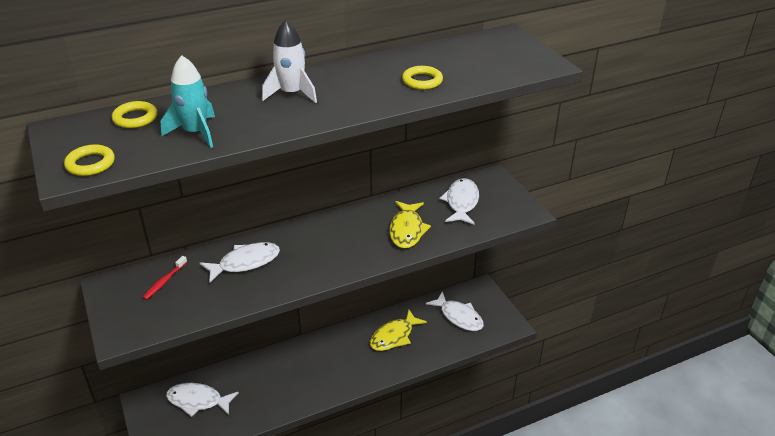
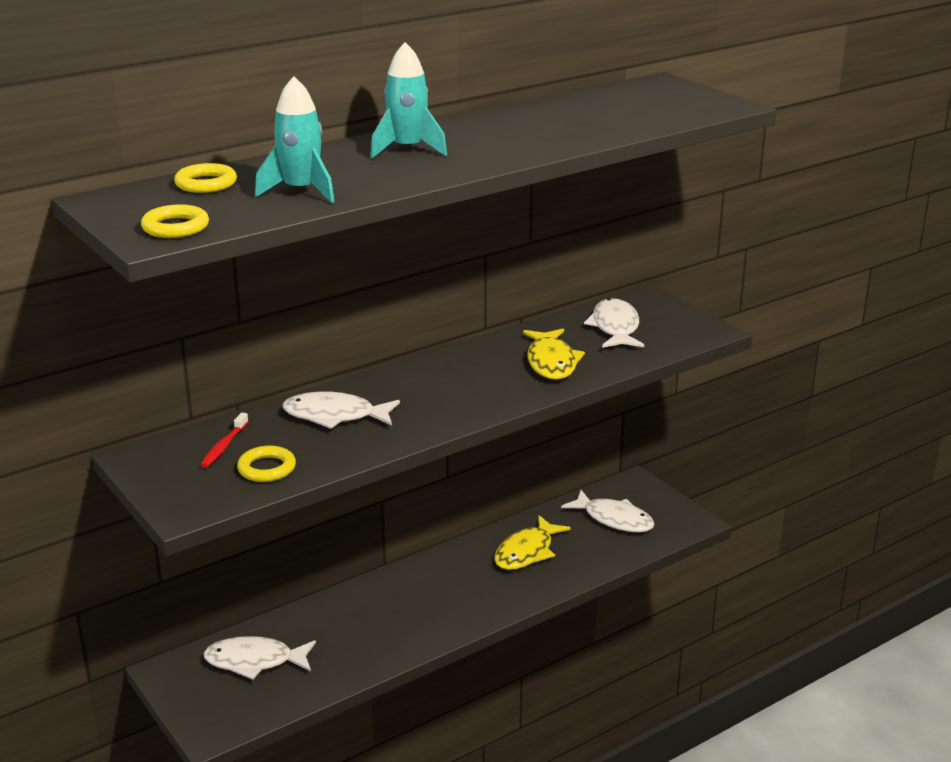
camera: 10 degrees left, 10 degrees down
white fish [200,242,280,284] -> white fish turned 135 degrees counterclockwise [283,391,400,429]
white rocket [262,20,317,103] -> turquoise rocket [370,42,447,158]
yellow ring [402,66,443,90] -> yellow ring moved to [237,446,296,482]

